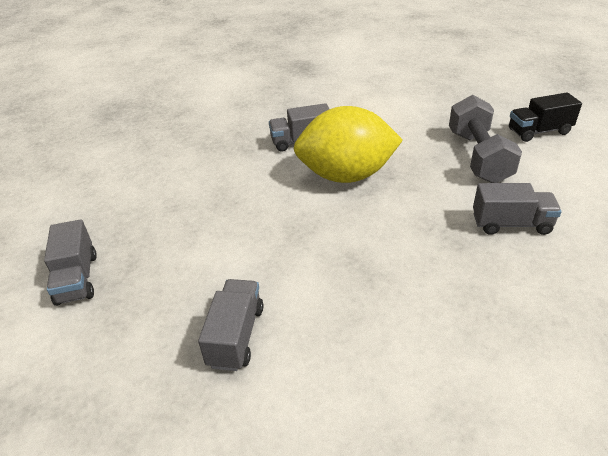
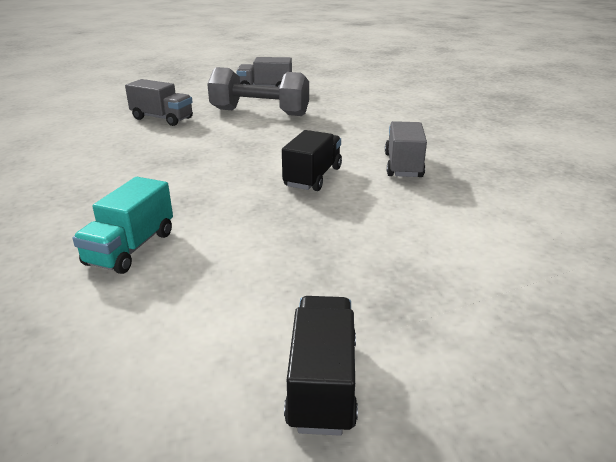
camera: 105 degrees right, 10 degrees down
yellow lemon [294,106,403,183] -> black truck [282,130,342,191]
grey dumbbell [449,95,522,183] -> grey dumbbell moved to [207,67,309,116]
grey truck [473,183,562,235] -> turquoise truck [73,177,173,274]

